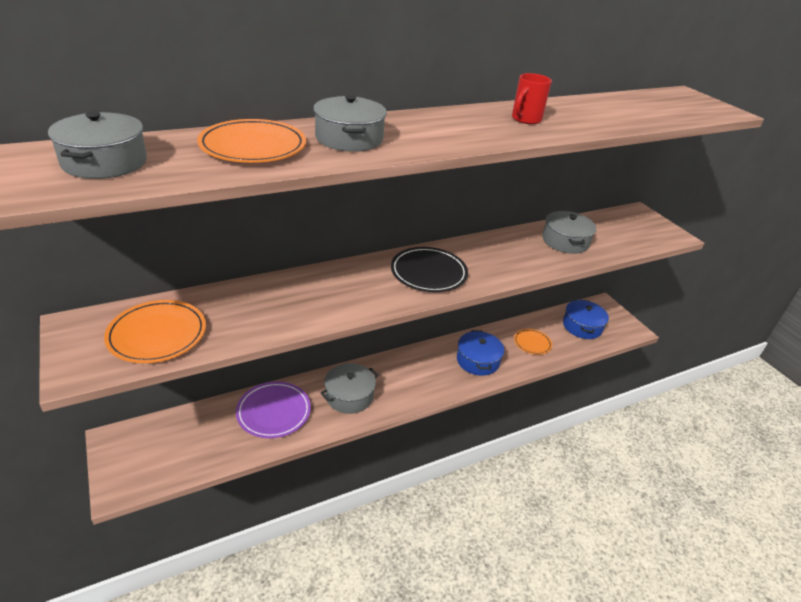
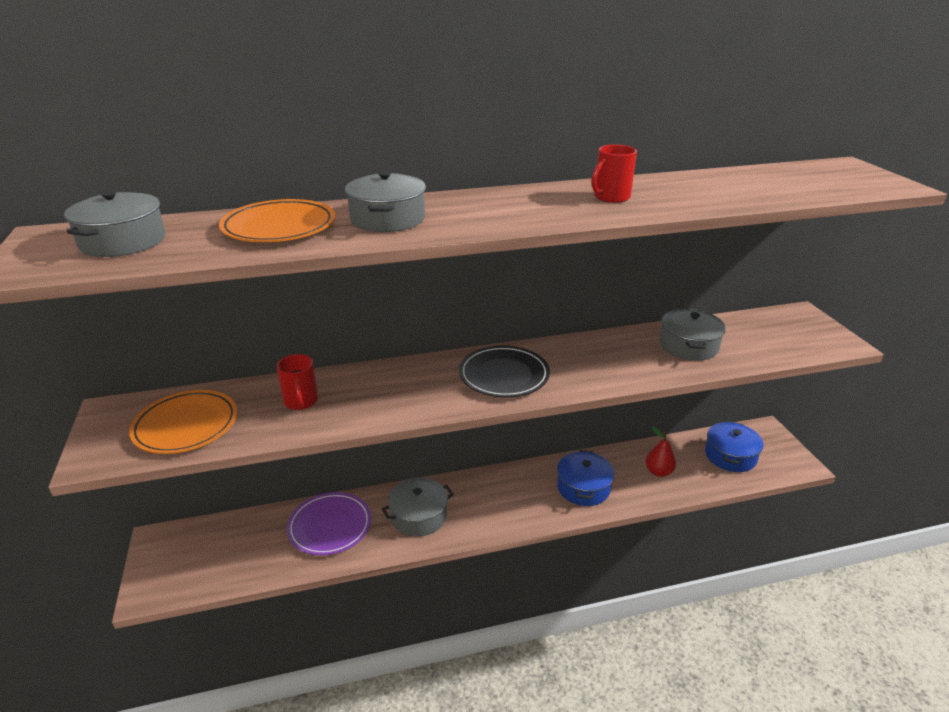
camera: 15 degrees right, 5 degrees down
orange plate [514,329,552,355] -> red pear [646,426,676,477]
none -> red mug [276,354,318,410]

